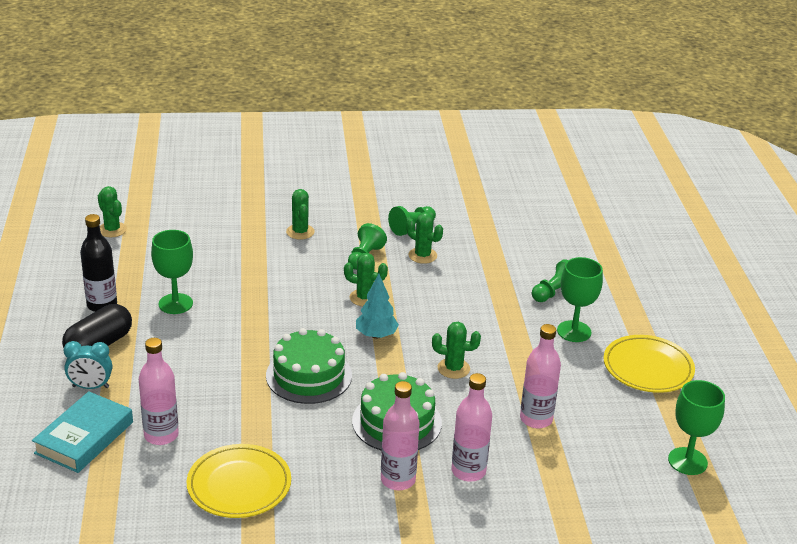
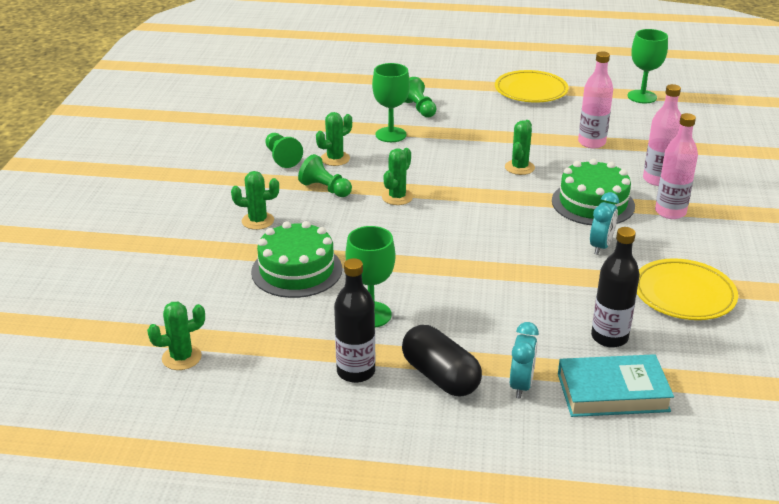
camera: 75 degrees left, 0 degrees up
turquoise book [32,391,133,473] -> turquoise book turned 45 degrees counterclockwise [558,354,674,417]
pink bottle [139,338,179,445] -> black bottle [591,227,640,348]
green cake [266,328,352,404] -> green cake moved to [251,221,342,298]
turquoise tree [356,274,399,339] -> none
green goblet [557,257,603,342] -> green goblet moved to [372,63,410,142]
none -> turquoise clock [590,192,619,255]

